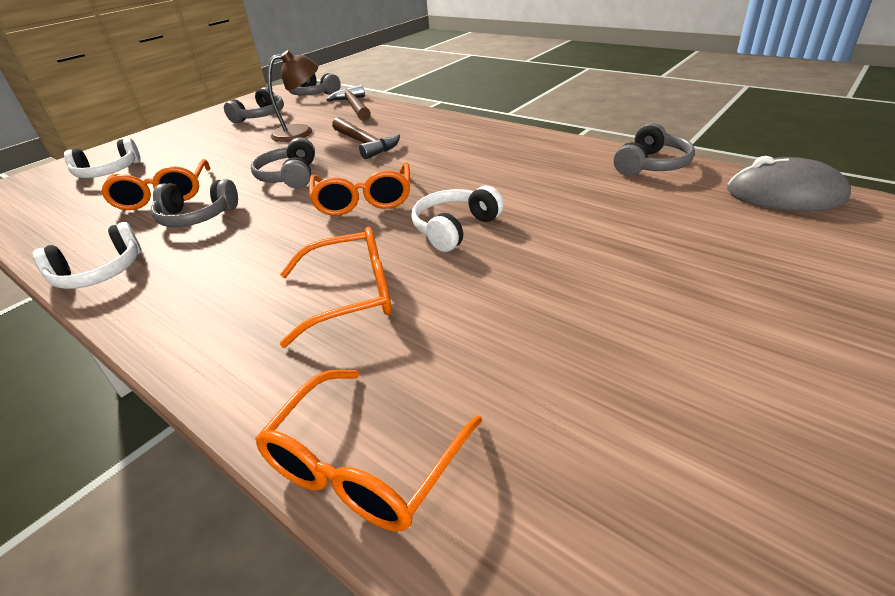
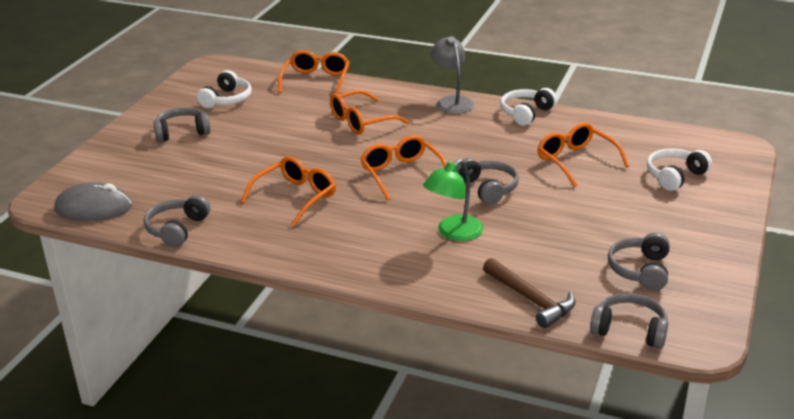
camera: 160 degrees right, 5 degrees down
grey headphones [151,179,238,227] -> grey headphones moved to [153,107,211,142]
brown lamp [267,50,318,142] -> none
brown hammer [332,117,400,159] -> green lamp [423,159,484,241]
white headphones [411,186,504,252] -> white headphones moved to [197,70,252,108]
none -> orange glasses [241,156,336,226]
none -> grey lamp [431,36,474,114]

